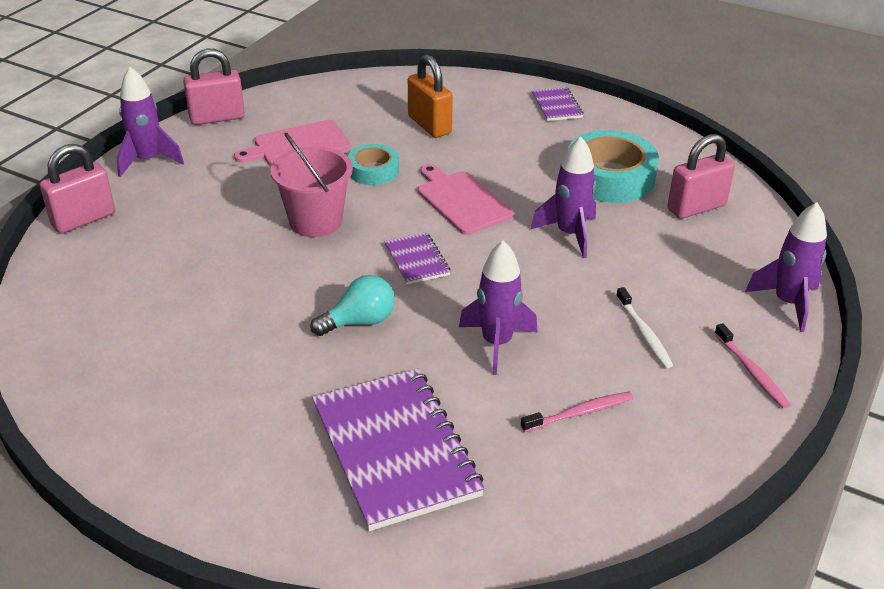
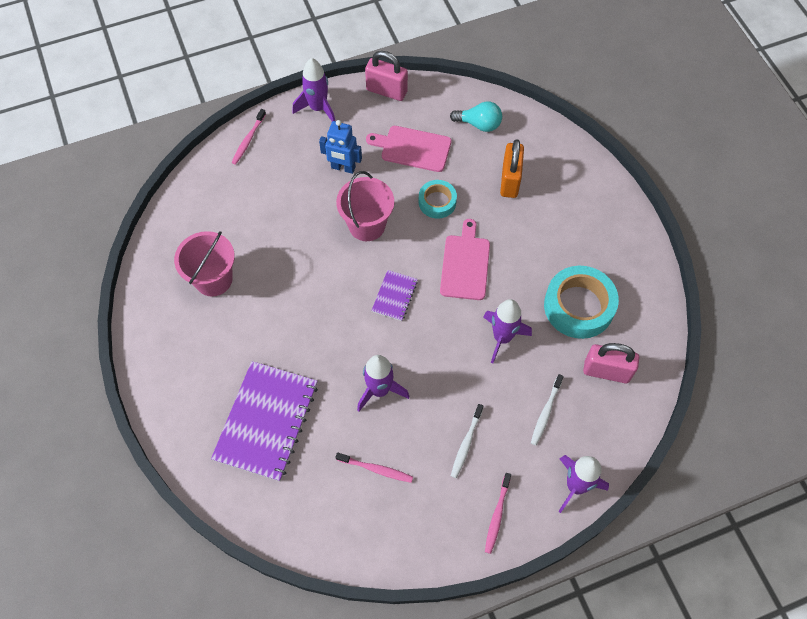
camera: 40 degrees right, 25 degrees up
pink padlock [40,144,115,234] -> pink toothbrush [231,109,266,165]
turquoise light bulb [310,275,395,336] -> turquoise light bulb moved to [450,101,502,132]
purple notebook [531,87,584,121] -> none
none -> pink bucket [174,231,235,296]
none -> blue robot [319,120,362,174]
none -> white toothbrush [531,374,564,446]

